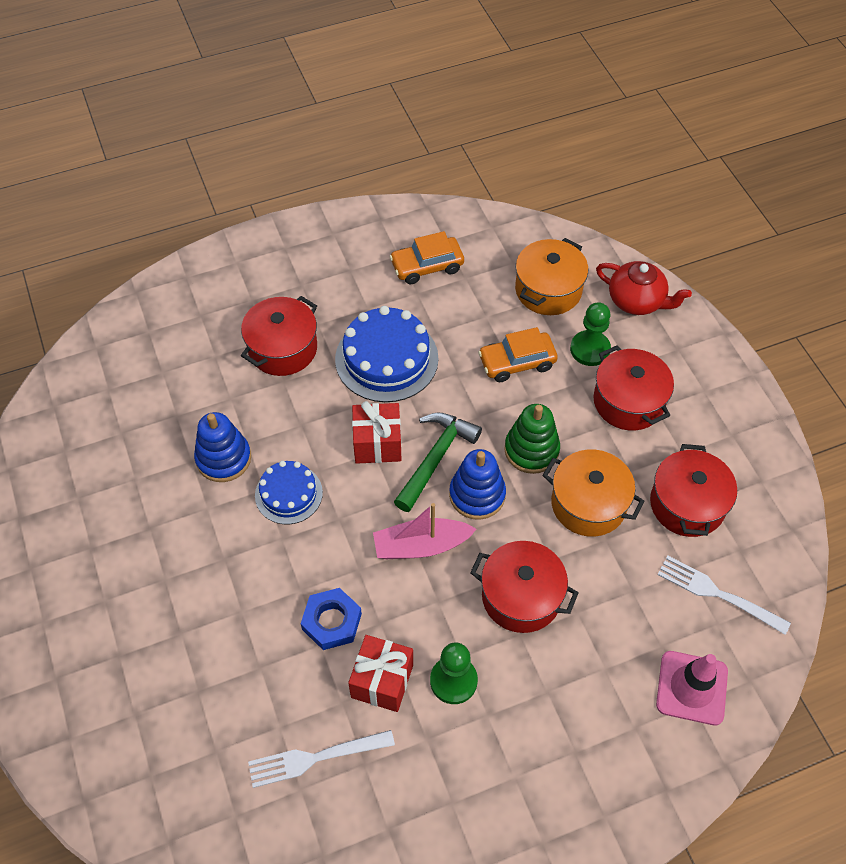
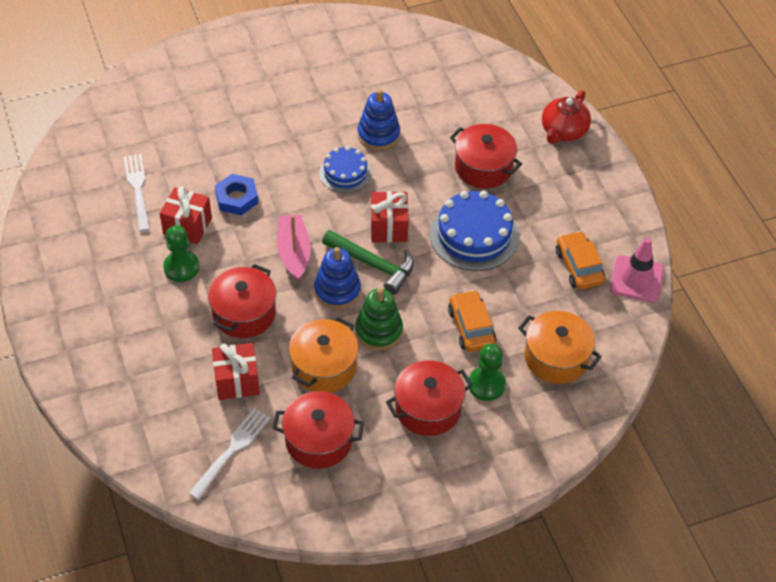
camera: 90 degrees right, 5 degrees down
red teapot [596,261,692,315] -> red teapot moved to [542,90,591,144]
pink traffic cone [656,651,728,725] -> pink traffic cone moved to [610,237,664,303]
none -> red gift [212,343,260,400]

